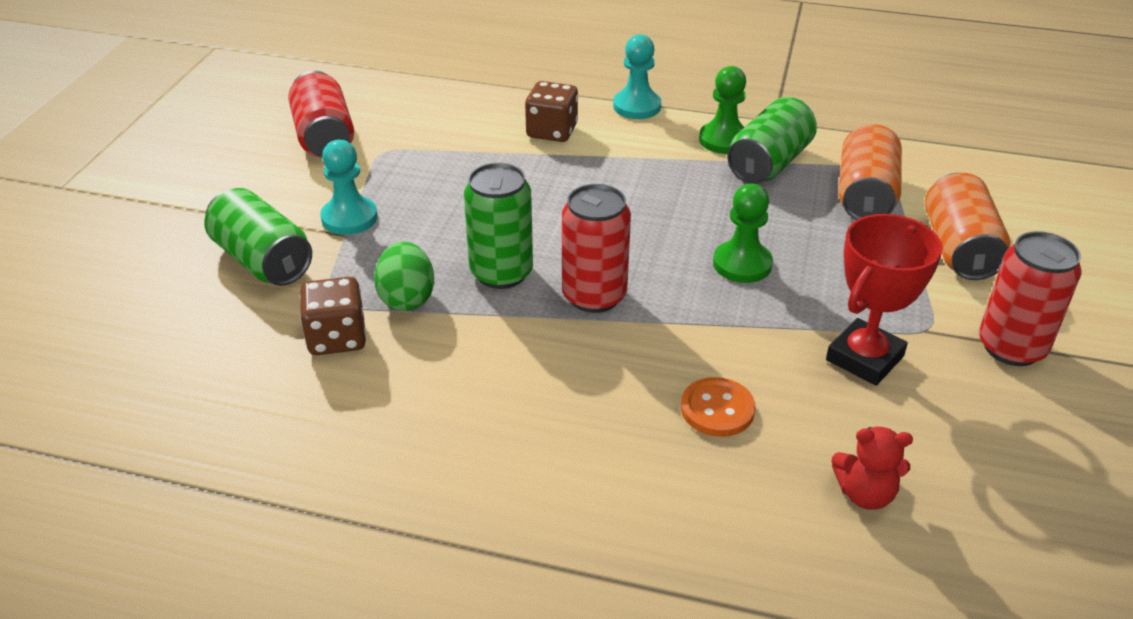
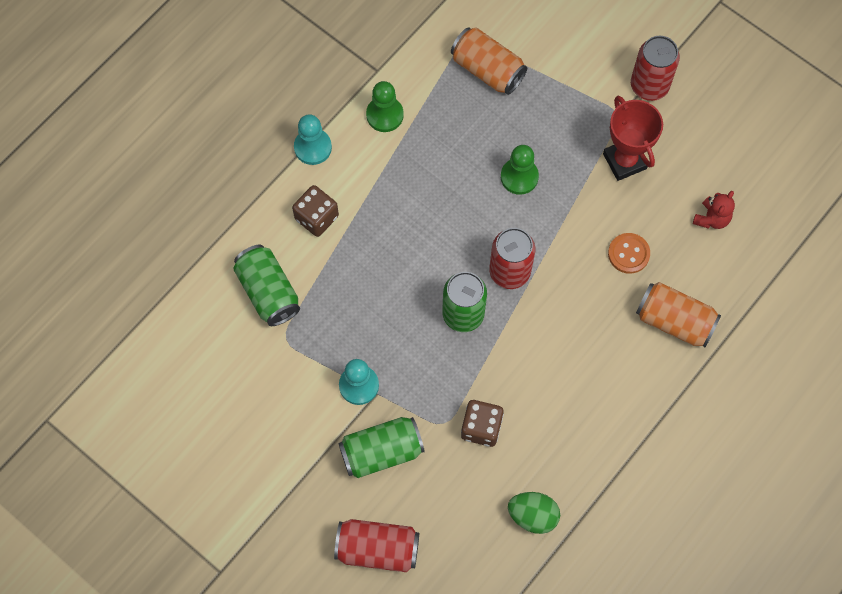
camera: 65 degrees left, 30 degrees up
red can [288,71,354,158] -> red can moved to [334,519,419,572]
green egg [374,242,434,311] -> green egg moved to [508,492,560,534]
green can [727,97,817,184] -> green can moved to [233,245,300,326]
orange can [925,173,1011,280] -> orange can moved to [636,282,721,347]

